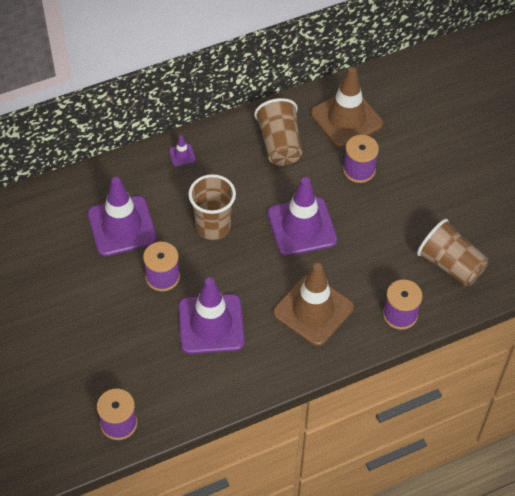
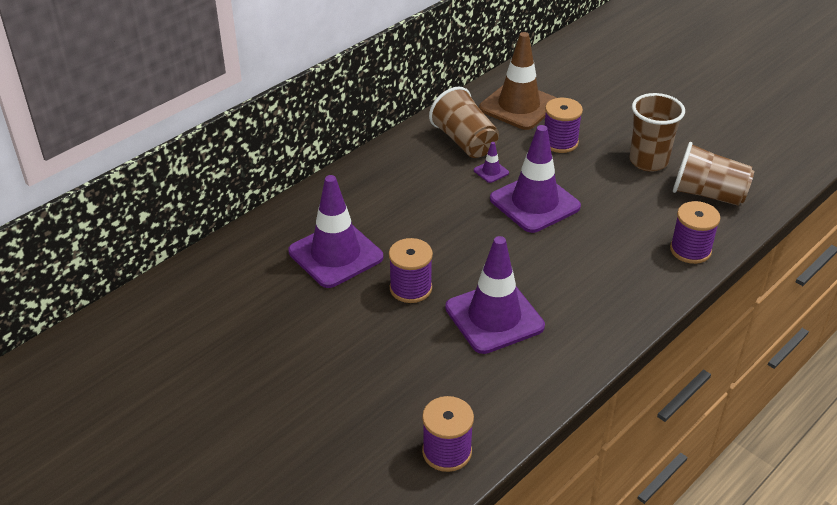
camera: 20 degrees left, 15 degrees down
purple traffic cone [169,135,196,167] -> purple traffic cone moved to [474,142,509,183]
brown cup [188,174,236,240] -> brown cup moved to [630,93,685,172]
brown traffic cone [273,263,354,346] -> none

